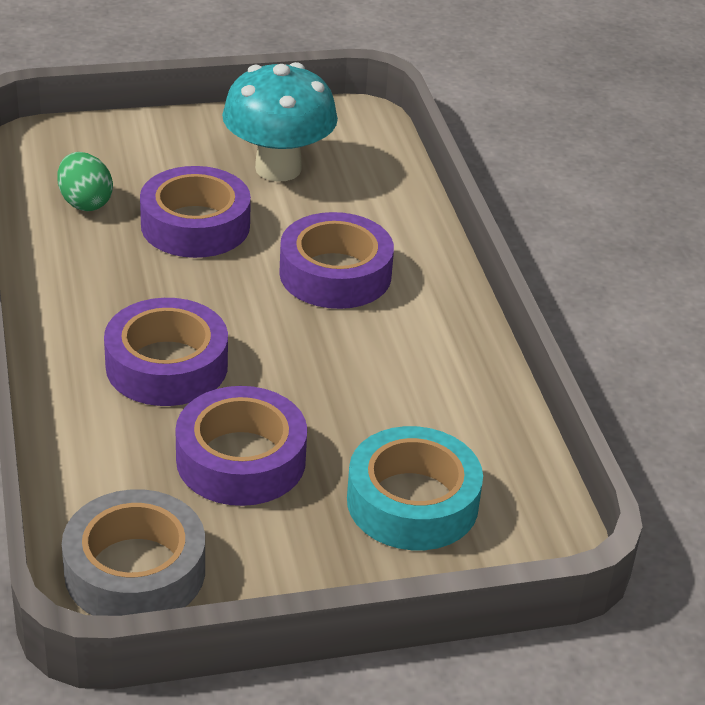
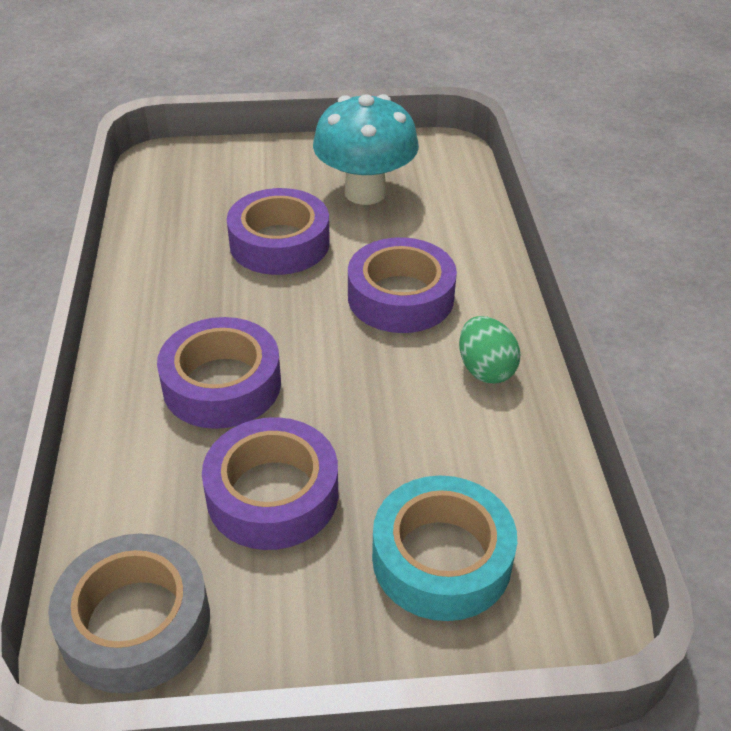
camera: 10 degrees right, 5 degrees up
green egg [58,152,113,211] -> green egg moved to [459,316,520,383]

